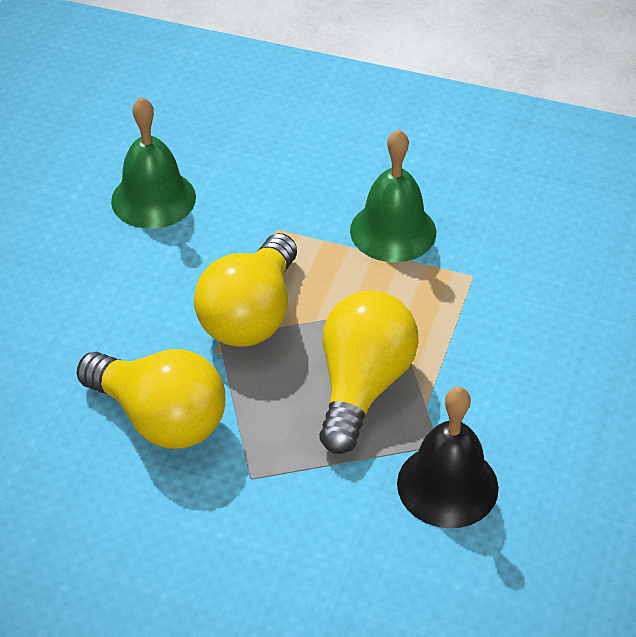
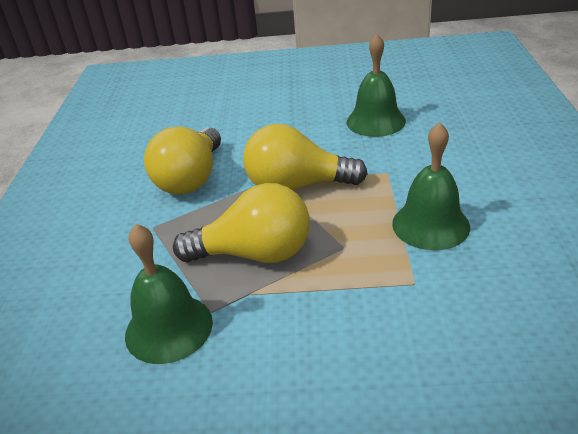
camera: 75 degrees right, 10 degrees down
black bell [397,387,499,528] -> green bell [125,224,213,364]

